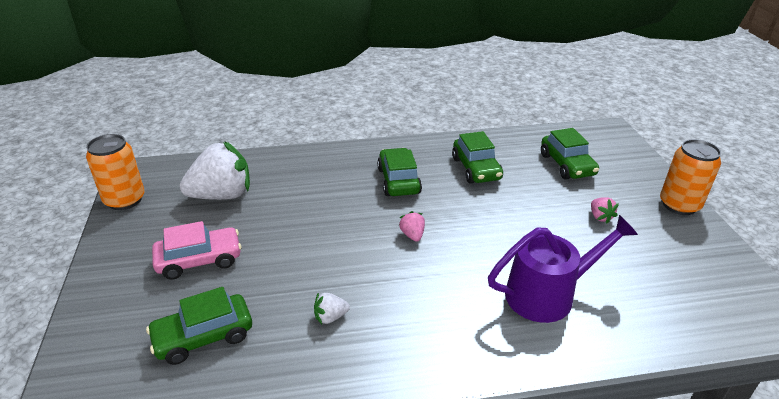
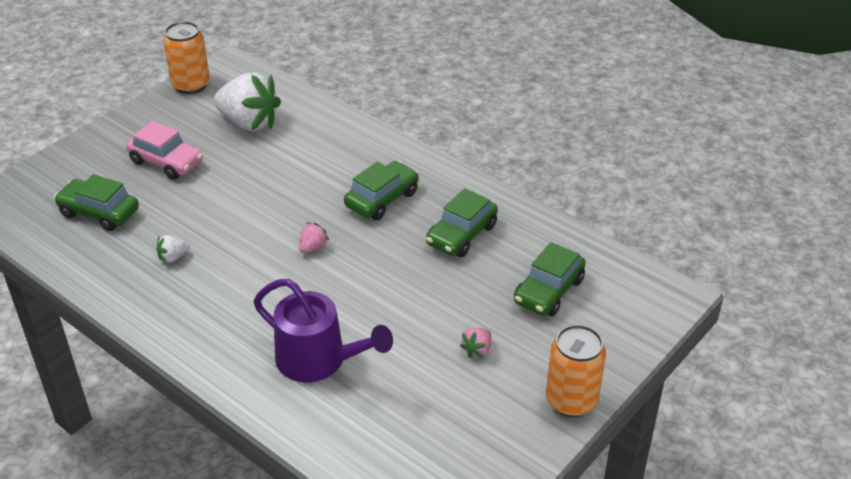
camera: 50 degrees right, 5 degrees up
white strawberry [314,292,350,324] -> white strawberry turned 60 degrees counterclockwise [157,235,190,263]

